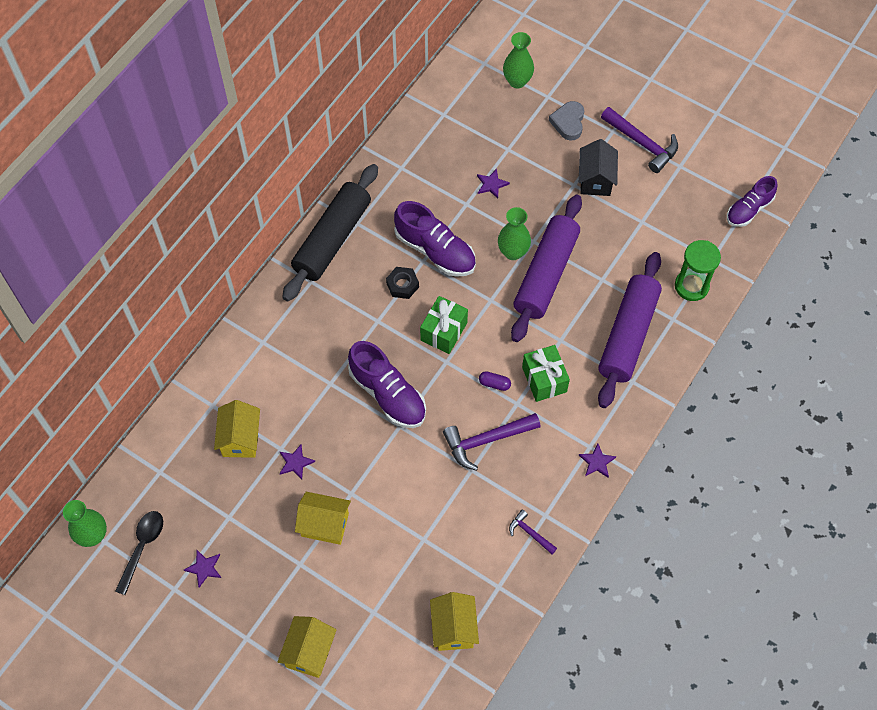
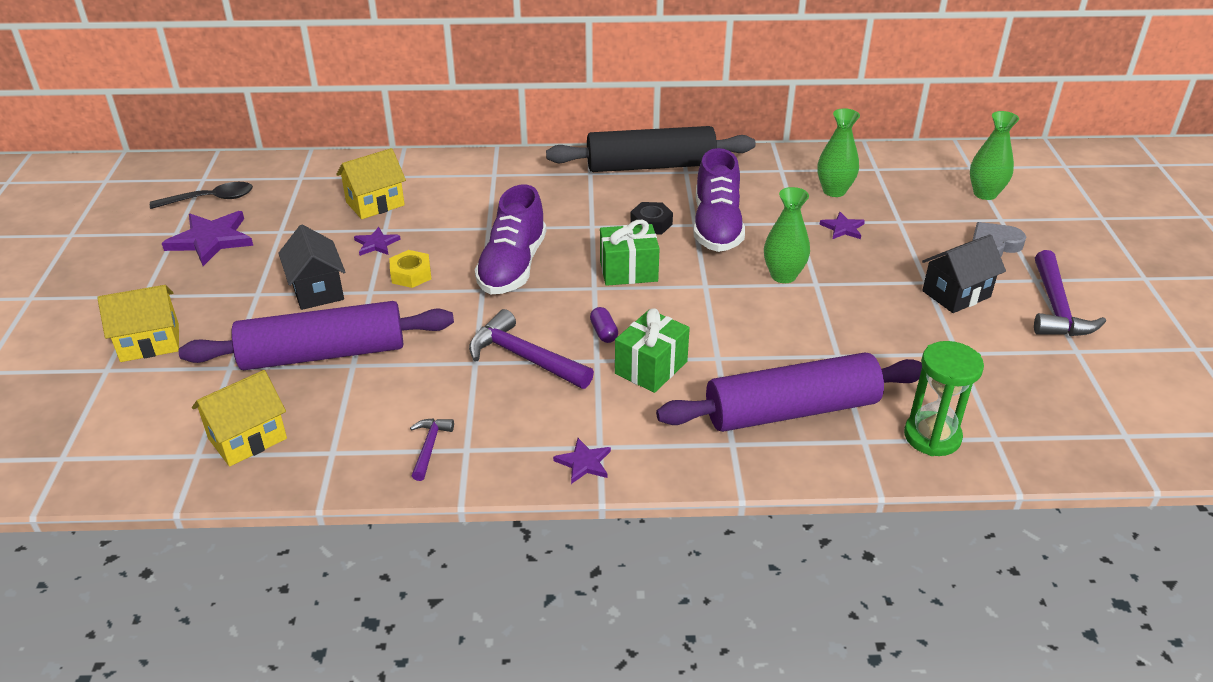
camera: 55 degrees right, 25 degrees down
green vase [63,500,107,547] -> green vase moved to [817,108,860,197]
purple star [184,550,221,588] -> purple star [162,211,253,266], size x1.89
yellow house [295,492,351,545] -> black house [278,225,345,310]
purple rolling pin [511,194,582,342] -> purple rolling pin moved to [179,301,454,370]
purple shoe [727,176,778,227] -> none
none -> yellow nut [389,250,431,288]

